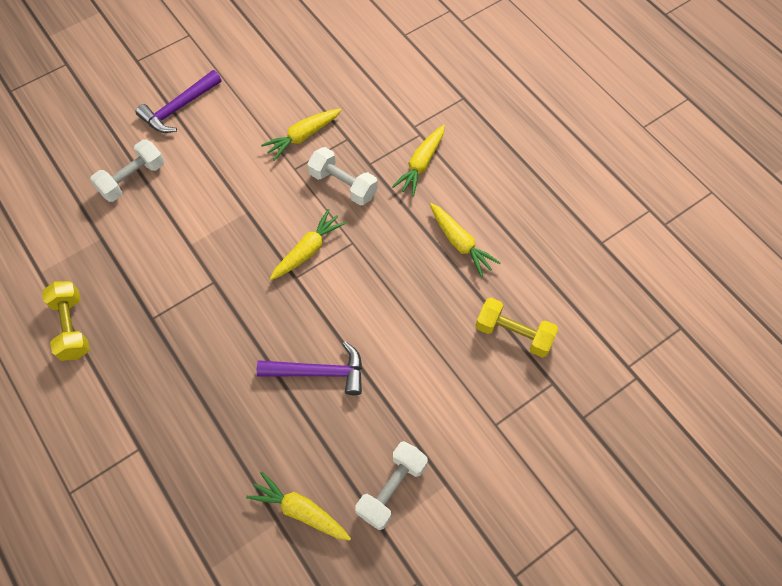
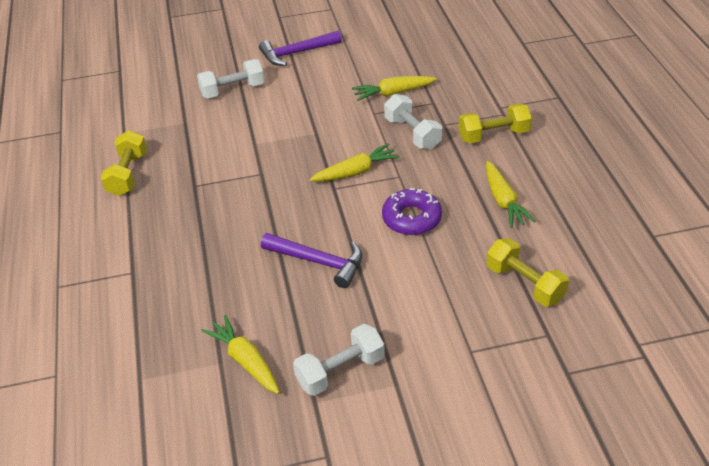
camera: 25 degrees right, 20 degrees down
yellow carrot [392,125,445,197] -> yellow dumbbell [458,103,532,143]
none -> purple donut [382,188,442,235]

